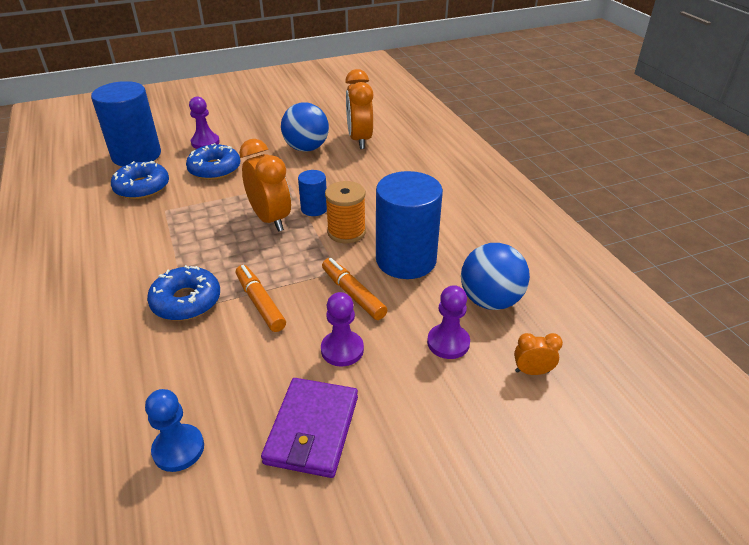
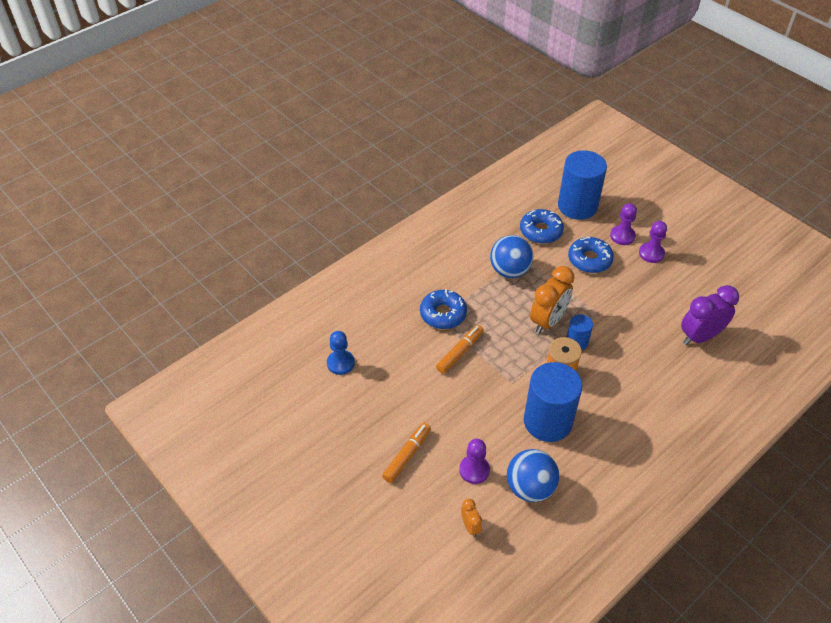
camera: 70 degrees right, 10 degrees up
purple wallet [261,378,358,478] -> none
blue ball [281,102,329,152] -> blue ball moved to [490,235,533,278]
purple pawn [321,292,364,367] -> purple pawn moved to [639,221,667,263]
orange marker [322,258,387,320] -> orange marker moved to [382,423,431,483]
orange clock [345,69,373,149] -> purple clock [681,285,739,345]

